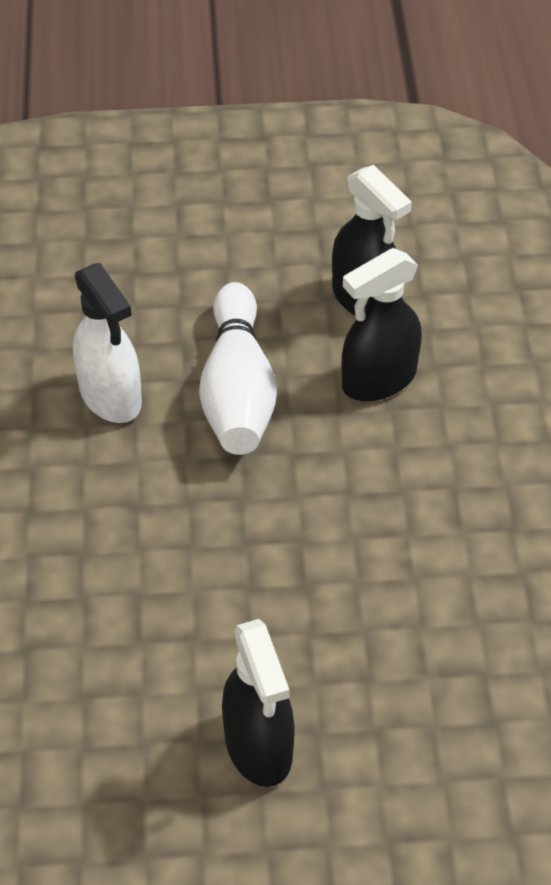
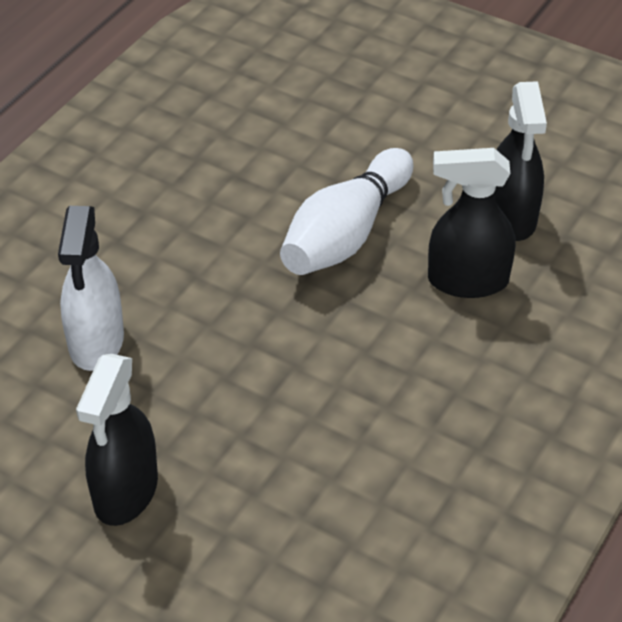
camera: 35 degrees right, 5 degrees down
white spray bottle [73,263,142,423] -> white spray bottle moved to [58,206,124,371]

